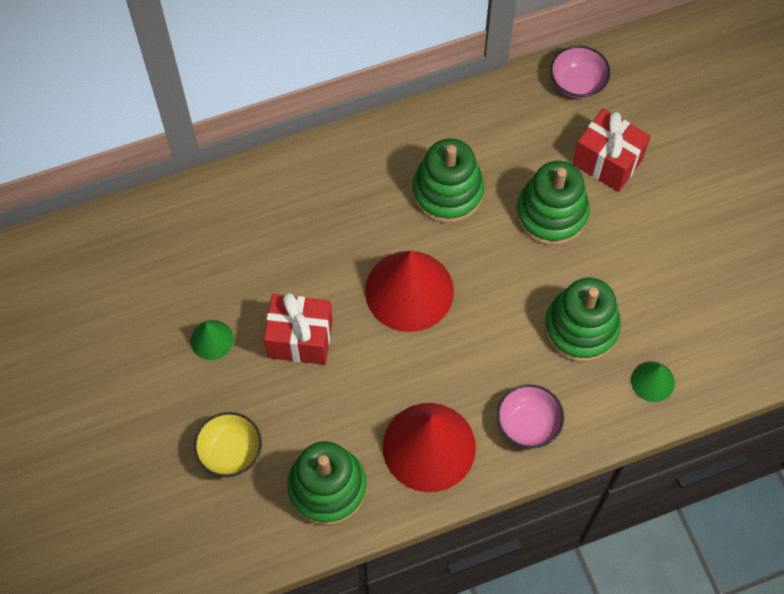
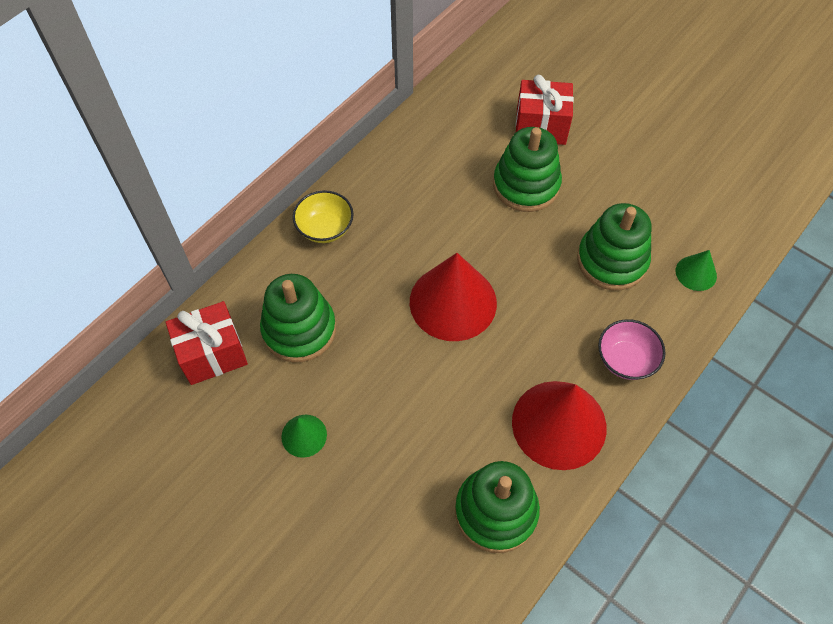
camera: 30 degrees left, 5 degrees down
yellow bowl [194,412,262,477] -> yellow bowl moved to [293,191,354,243]
red gift [264,293,333,365] -> red gift moved to [166,301,248,385]
green stacking toy [412,139,485,223] -> green stacking toy moved to [260,274,336,362]
pink bowl [550,46,611,99] -> none

